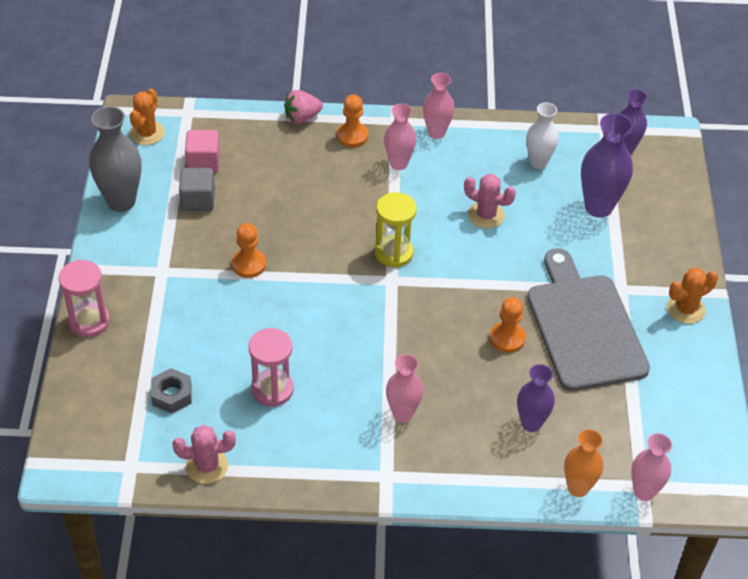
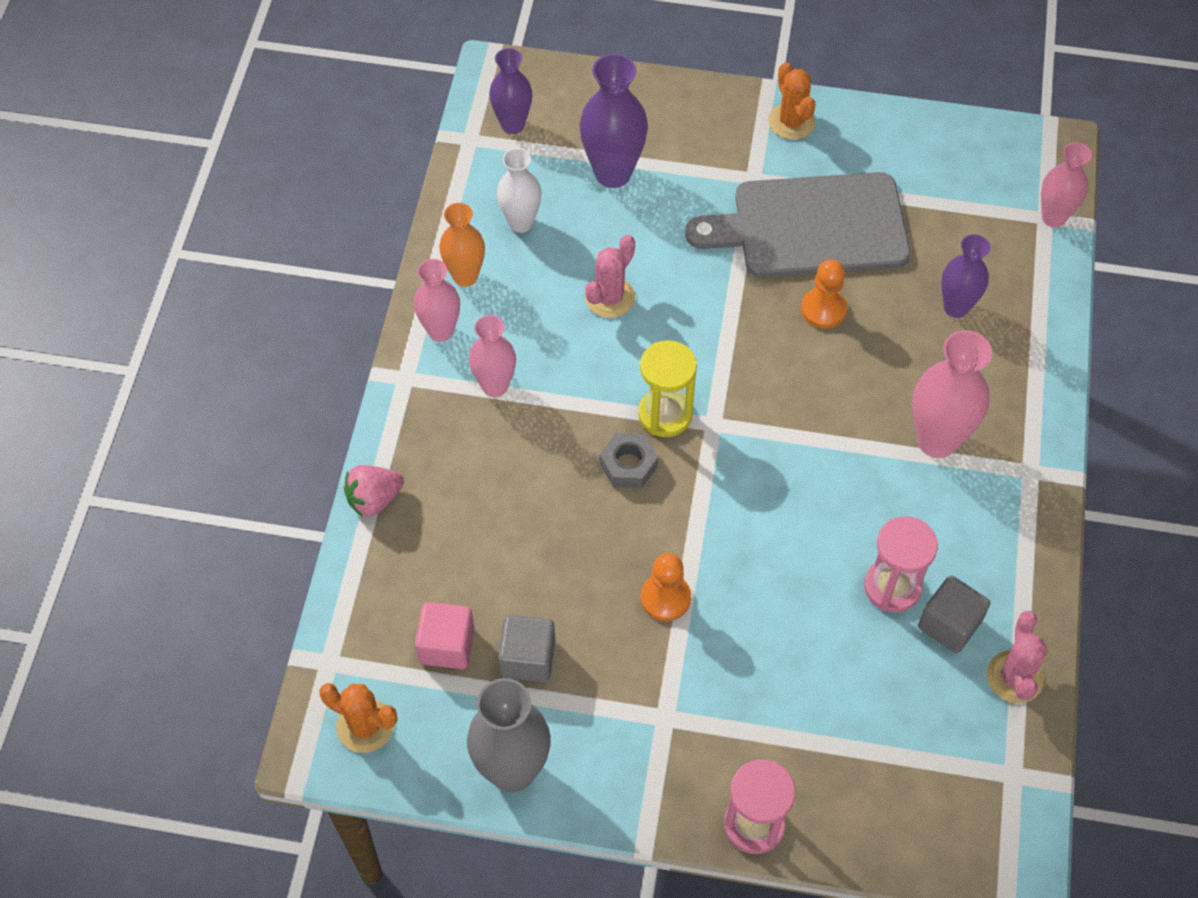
camera: 80 degrees left, 10 degrees up
grey nut [151,368,192,413] -> grey nut moved to [600,433,658,488]
pink strawberry [284,90,323,124] -> pink strawberry turned 75 degrees clockwise [344,465,404,517]
orange pawn [337,95,369,147] -> none
pink vase [386,354,423,422] -> pink vase [912,330,992,458], size x1.54
orange vase [564,429,603,497] -> orange vase moved to [439,203,485,287]
none -> grey cube [918,575,990,653]

